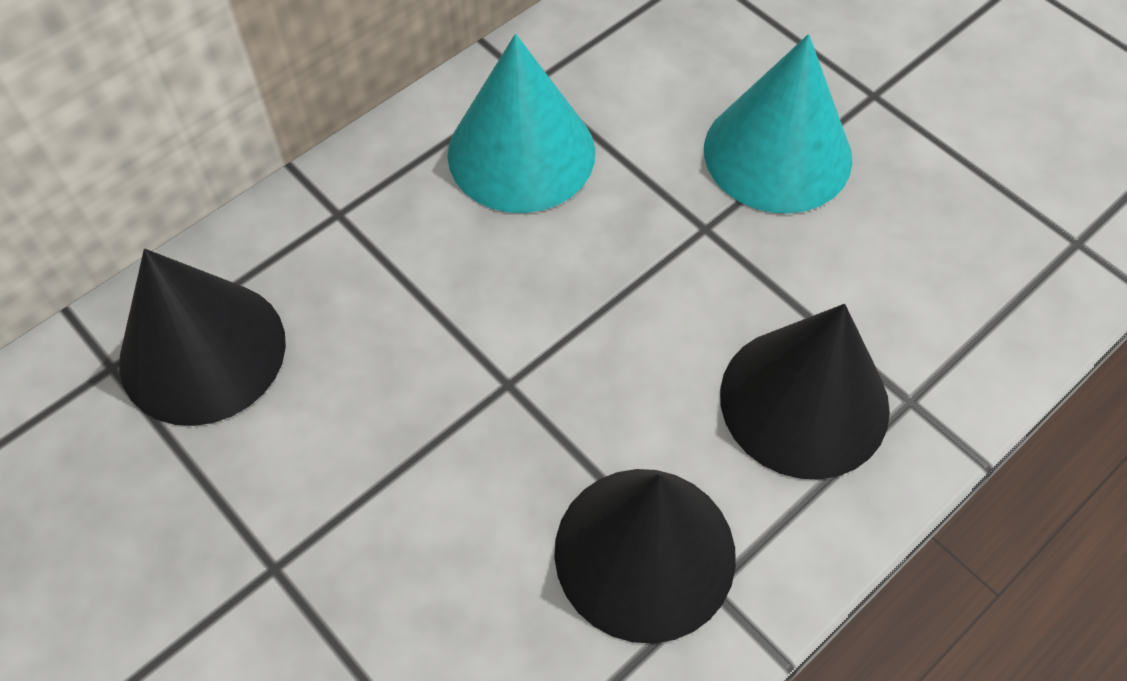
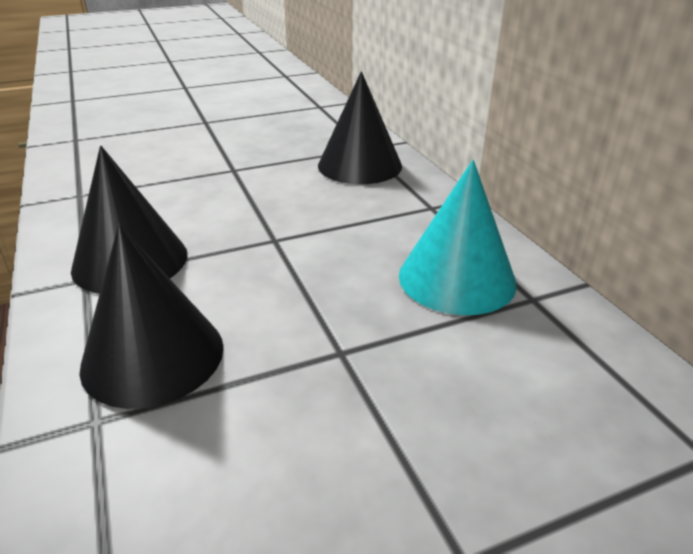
camera: 110 degrees right, 25 degrees down
turquoise cone [704,34,852,214] -> none

